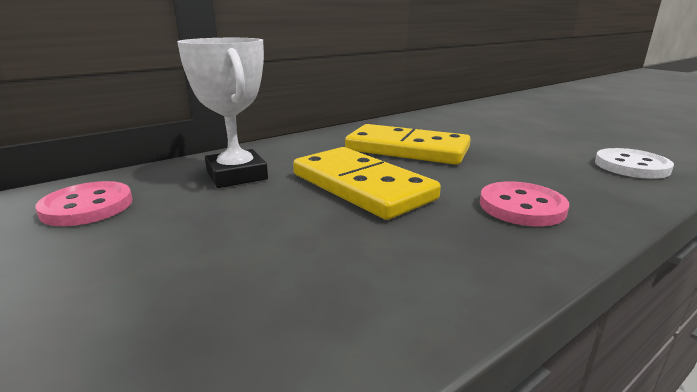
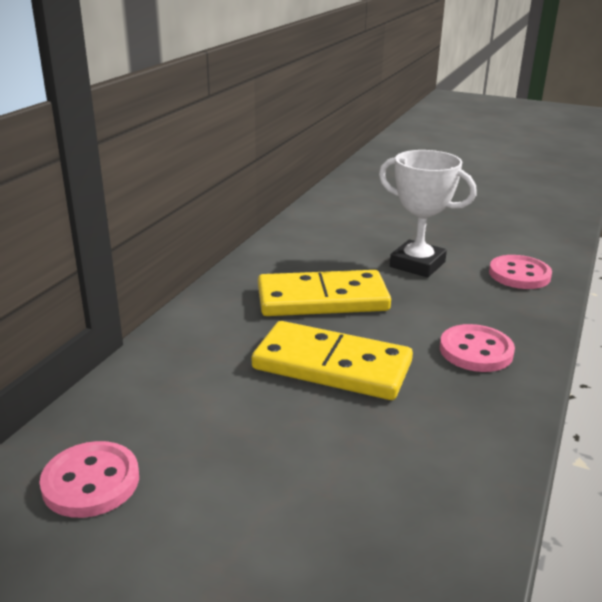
camera: 30 degrees left, 5 degrees up
white trophy [177,38,268,188] -> white trophy moved to [379,150,477,277]
white button [595,148,674,179] -> pink button [489,255,552,289]

